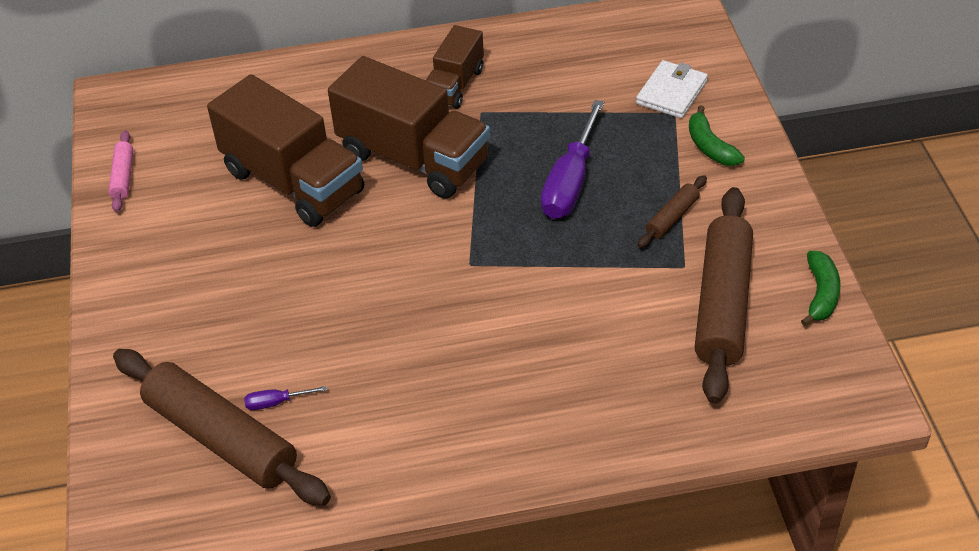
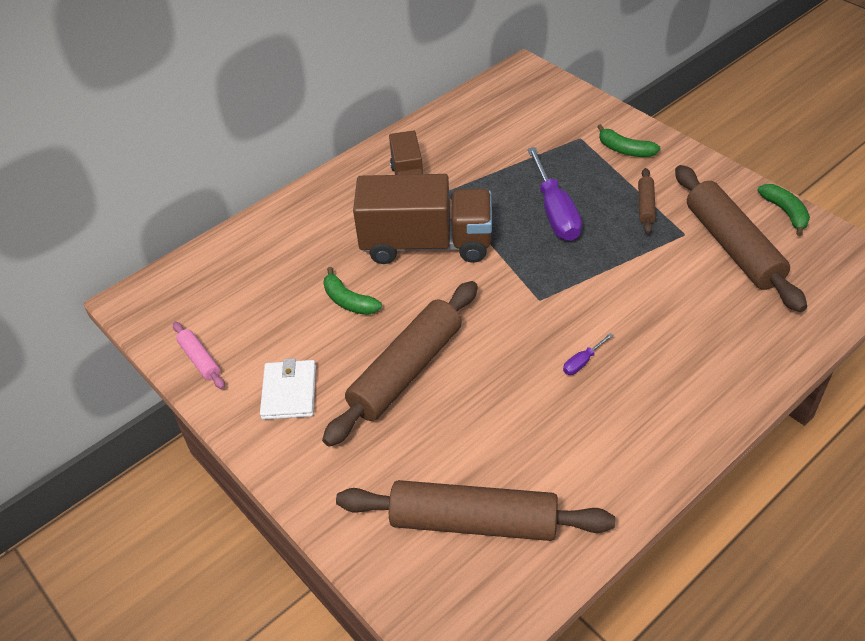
camera: 30 degrees left, 0 degrees up
brown truck [207,74,364,227] -> green banana [324,267,382,315]
purple screwdriver [244,386,327,410] -> purple screwdriver moved to [563,333,613,375]
white wallet [636,60,708,118] -> white wallet moved to [260,358,316,420]
none -> brown rolling pin [322,281,478,447]

